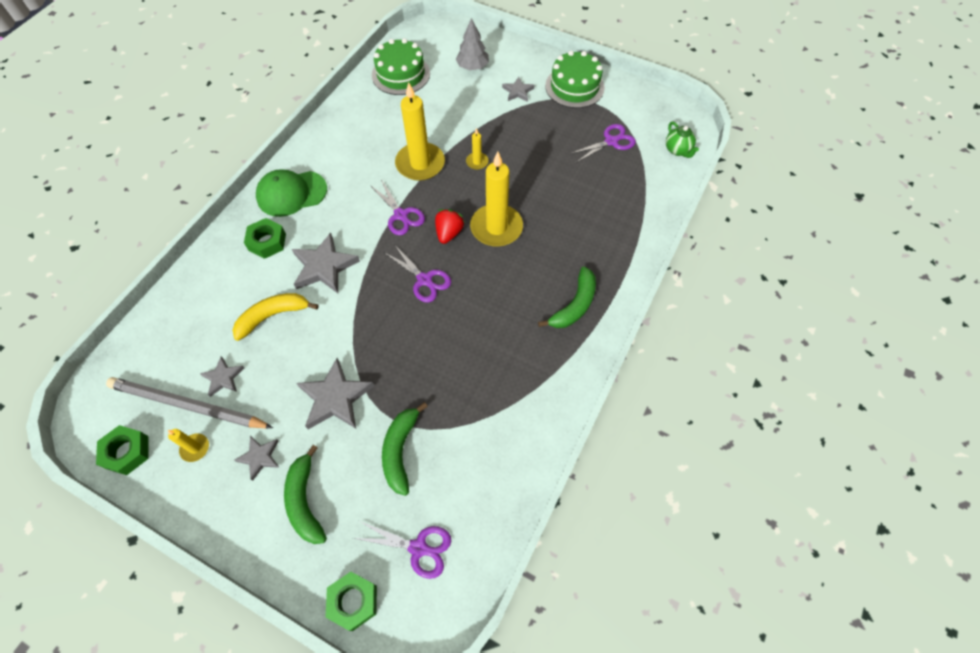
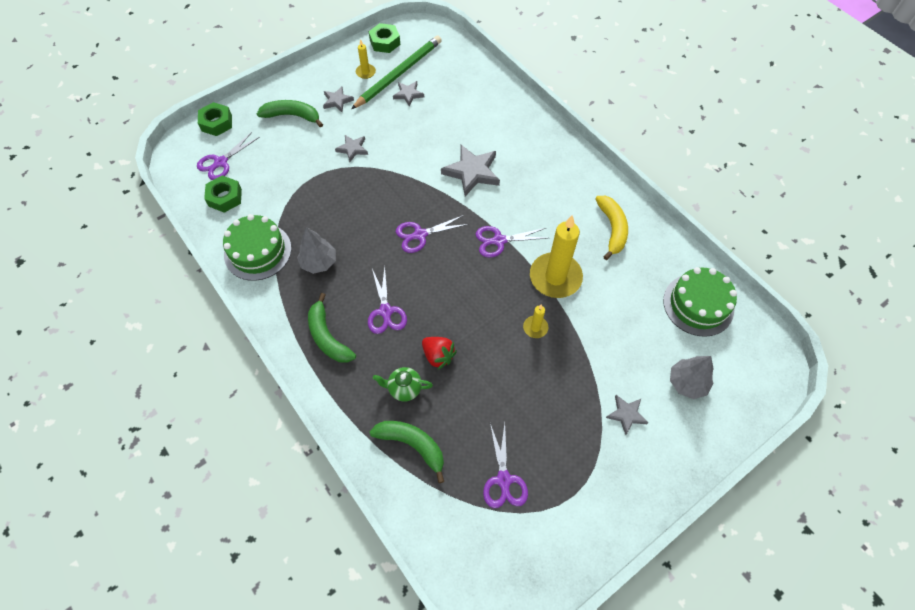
camera: 115 degrees right, 0 degrees up
grey pencil [106,377,273,428] -> green pencil [351,35,442,109]
yellow banana [233,293,319,341] -> yellow banana moved to [595,196,628,260]
green nut [244,218,286,259] -> green nut moved to [204,175,242,213]
green cap [256,169,327,217] -> none
grey star [296,358,374,429] -> grey star [335,135,368,162], size x0.56
green banana [382,402,428,496] -> green banana moved to [370,421,444,483]
red strawberry [435,209,465,244] -> red strawberry moved to [422,337,457,370]
yellow candle [470,152,523,247] -> none
green cake [545,51,605,108] -> green cake moved to [223,214,292,281]
green teapot [666,122,699,158] -> green teapot moved to [373,367,433,402]
none -> grey tree [297,227,336,274]
none -> purple scissors [368,267,407,334]

